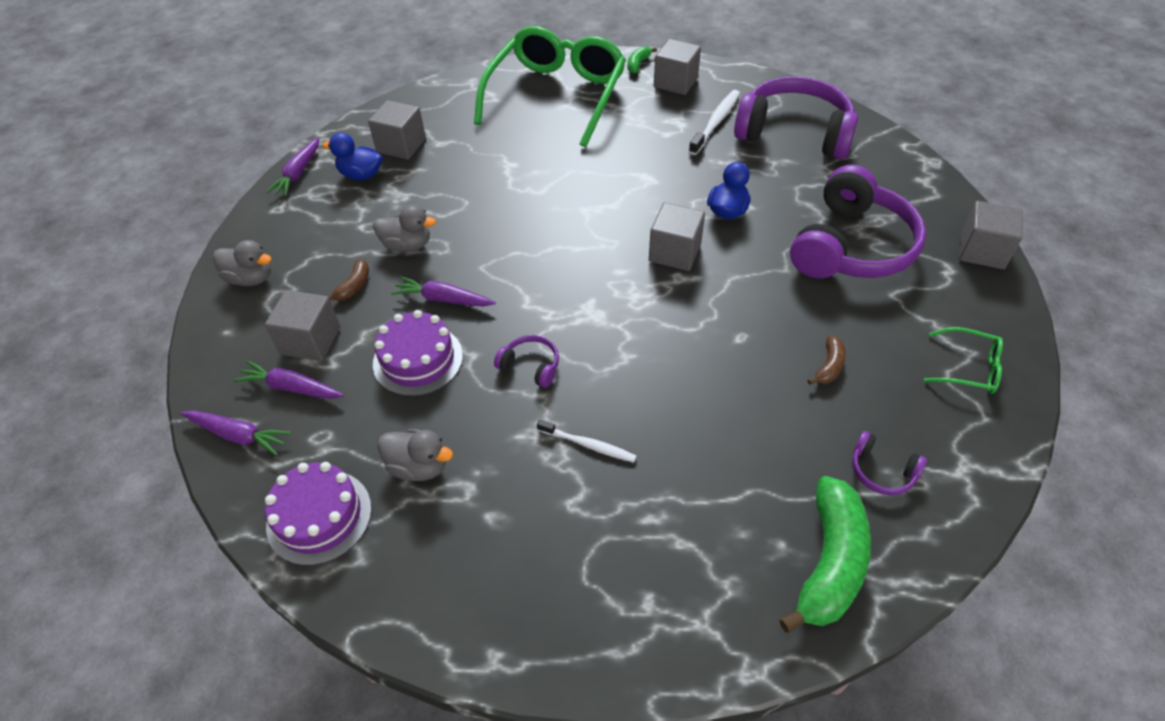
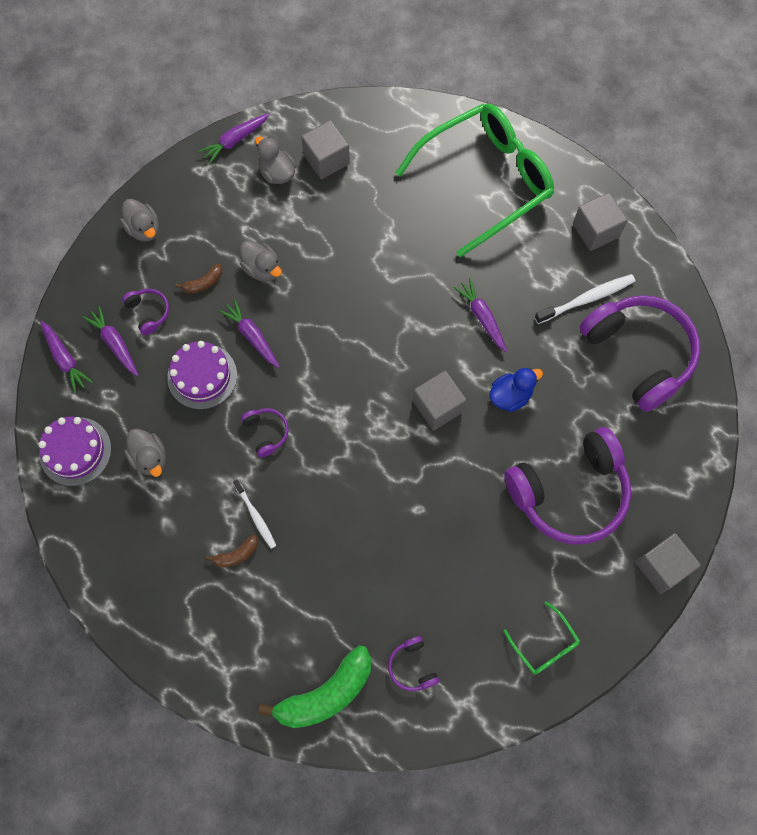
camera: 35 degrees right, 20 degrees up
grey cube [265,290,341,361] -> purple headphones [122,289,169,335]
blue duck [323,133,382,180] -> grey duck [255,136,296,184]
green banana [628,46,657,74] -> none
brown banana [808,335,846,385] -> brown banana moved to [206,535,258,567]
none -> purple carrot [453,278,507,352]

